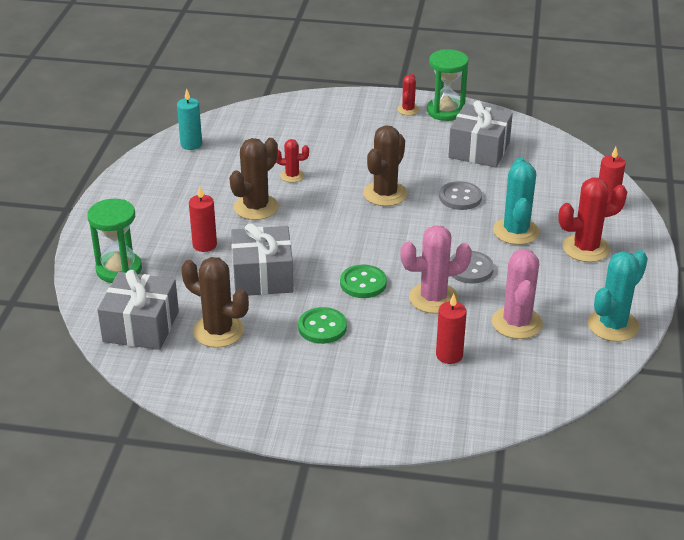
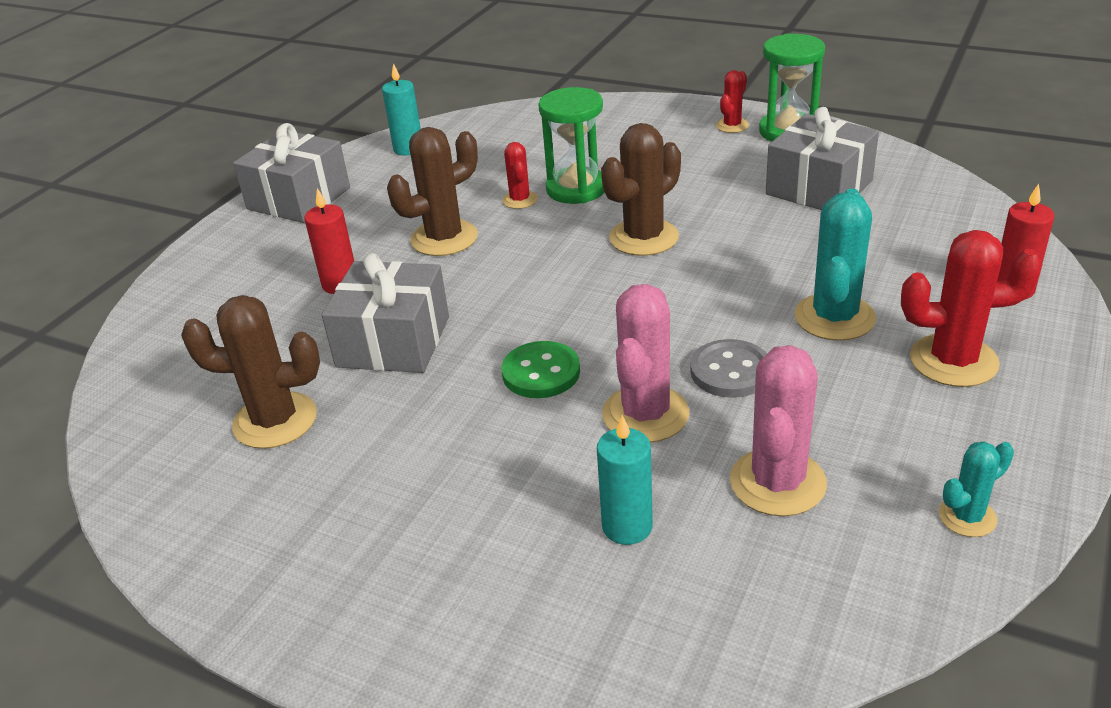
camera: 20 degrees right, 0 degrees up
green hourglass [87,199,142,283] -> green hourglass moved to [538,87,604,204]
grey gift [97,270,179,350] -> grey gift moved to [233,123,350,223]
brown cactus [181,257,249,348] -> brown cactus turned 45 degrees counterclockwise [181,295,320,449]
red cactus [276,139,309,182] -> red cactus turned 60 degrees clockwise [502,142,538,209]
green button [298,307,347,344] -> none
pink cactus [400,225,472,314] -> pink cactus turned 75 degrees counterclockwise [602,284,690,443]
red candle [436,294,467,364] -> turquoise candle [597,415,653,545]
grey button [439,181,482,210] -> none
turquoise cactus [588,250,648,342] -> turquoise cactus [939,441,1014,537], size x0.55

